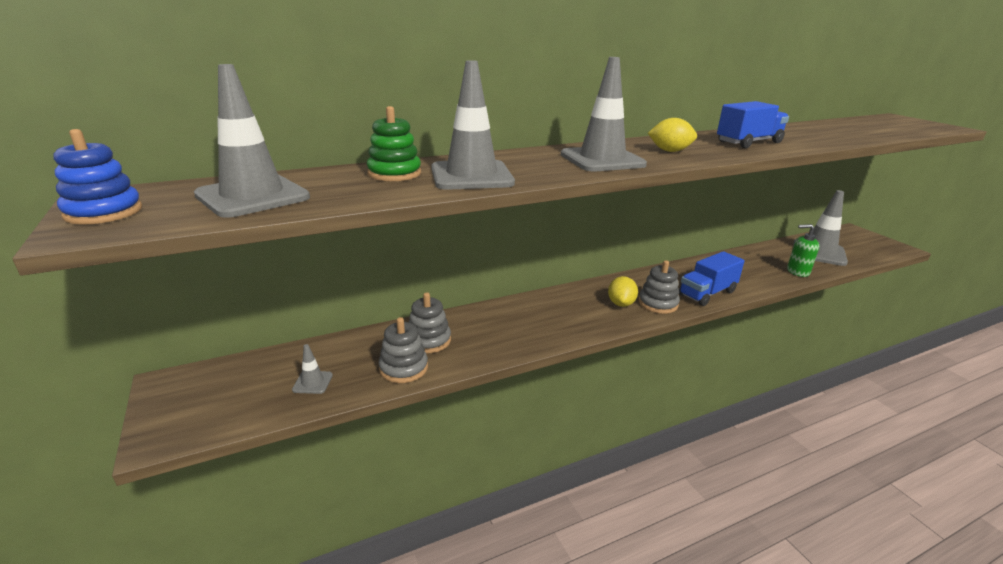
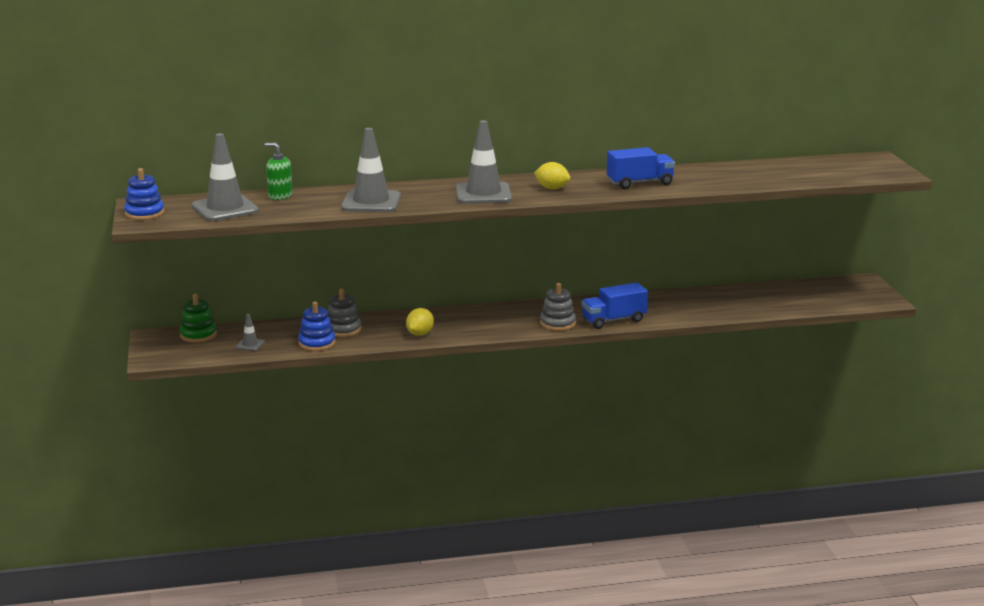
camera: 15 degrees right, 5 degrees down
green stacking toy [367,106,421,181] -> green stacking toy moved to [180,294,217,343]
grey stacking toy [379,317,428,383] -> blue stacking toy [298,302,335,351]
yellow lemon [608,276,638,307] -> yellow lemon moved to [406,308,434,336]
green soap dispenser [787,224,819,277] -> green soap dispenser moved to [265,143,293,200]
grey traffic cone [793,190,848,266] -> none

